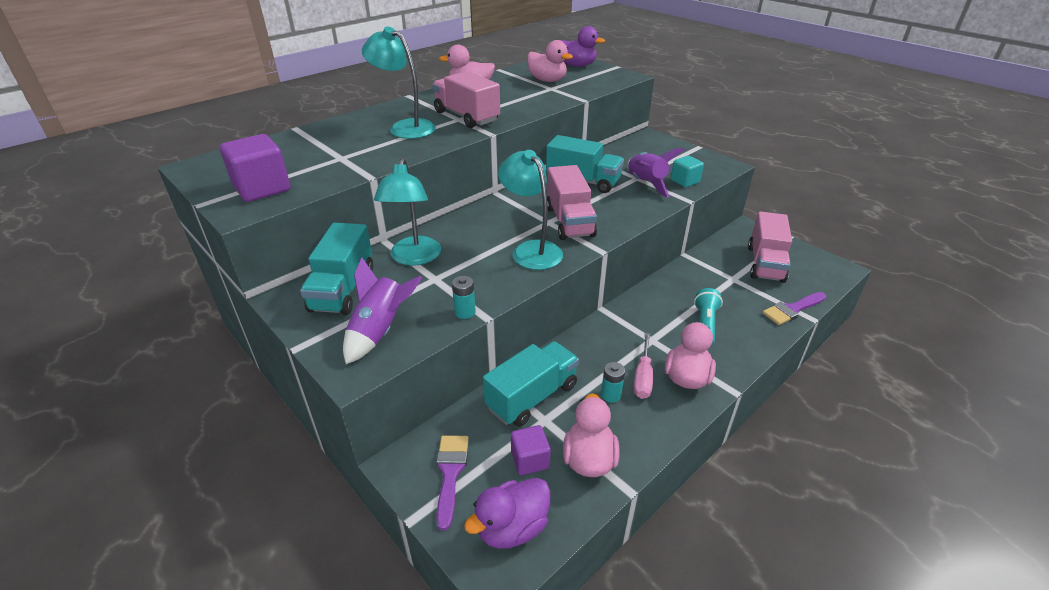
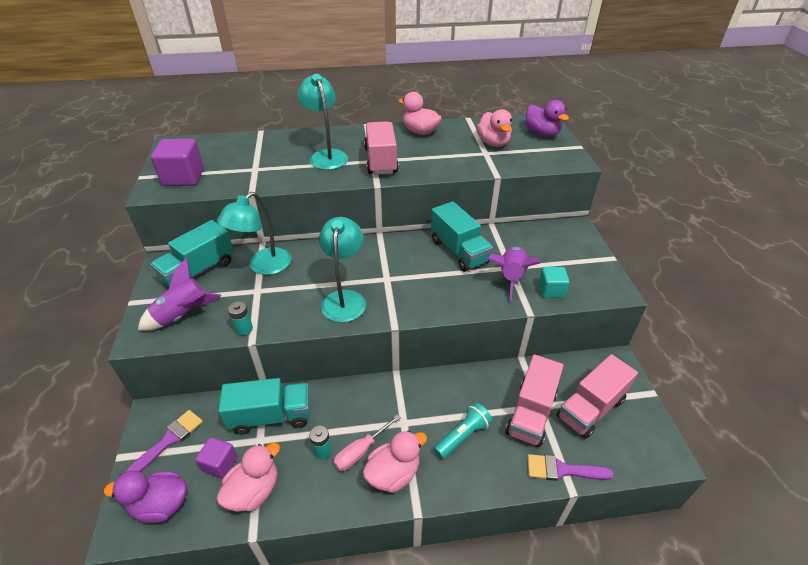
camera: 35 degrees right, 5 degrees up
pink truck [547,165,597,240] -> pink truck moved to [505,354,563,447]

